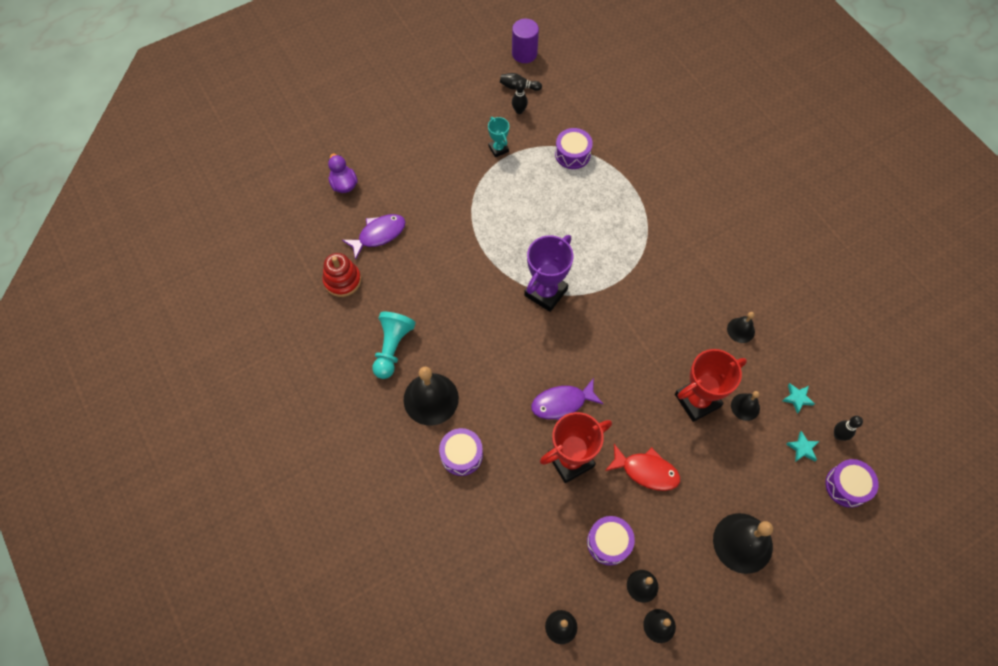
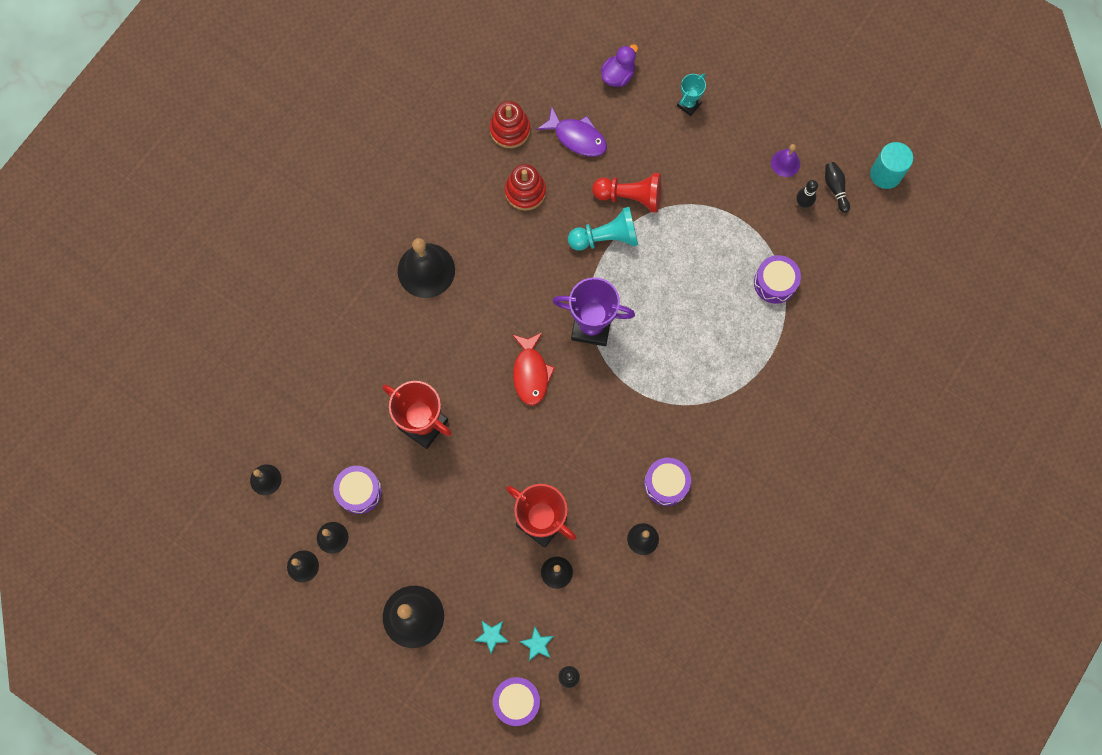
camera: 65 degrees right, 10 degrees up
turquoise pawn [373,312,416,379] -> turquoise pawn moved to [568,207,638,251]
purple drum [439,428,483,476] -> purple drum moved to [644,458,691,506]
turquoise trophy [488,117,509,157] -> turquoise trophy moved to [677,73,706,116]
purple cylinder [512,18,539,63] -> turquoise cylinder [870,142,913,189]
purple fish [531,378,603,420] -> none
red fish [605,444,680,491] -> red fish moved to [512,332,555,406]
turquoise star [782,383,815,414] -> turquoise star moved to [475,621,508,654]
none -> red stacking toy [505,164,546,211]
none -> red pawn [592,173,661,212]
none -> purple bell [771,144,800,177]

